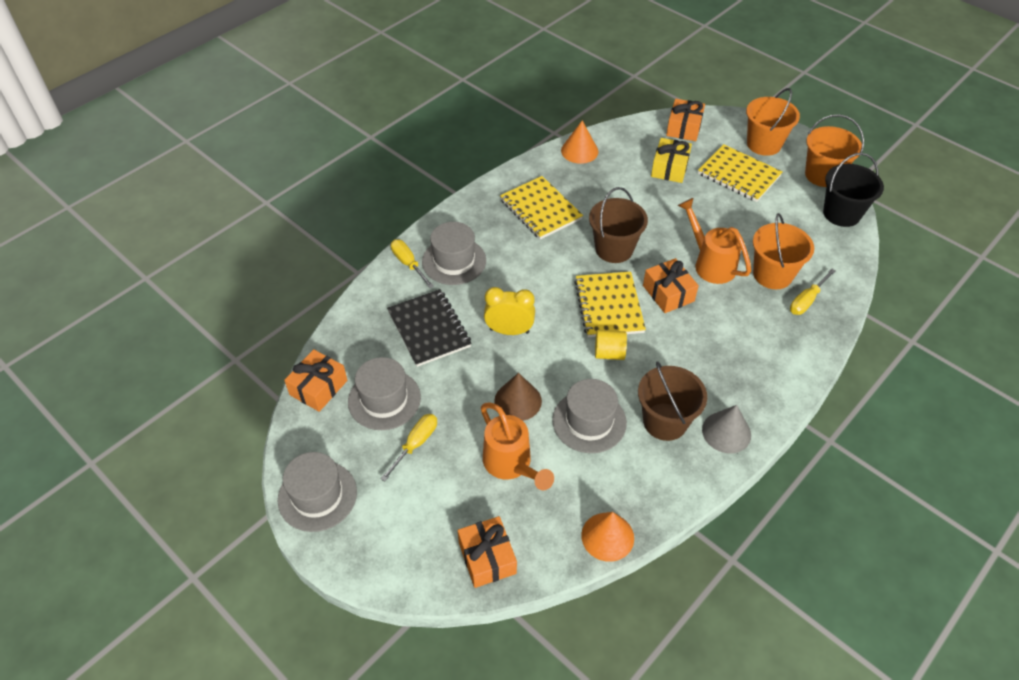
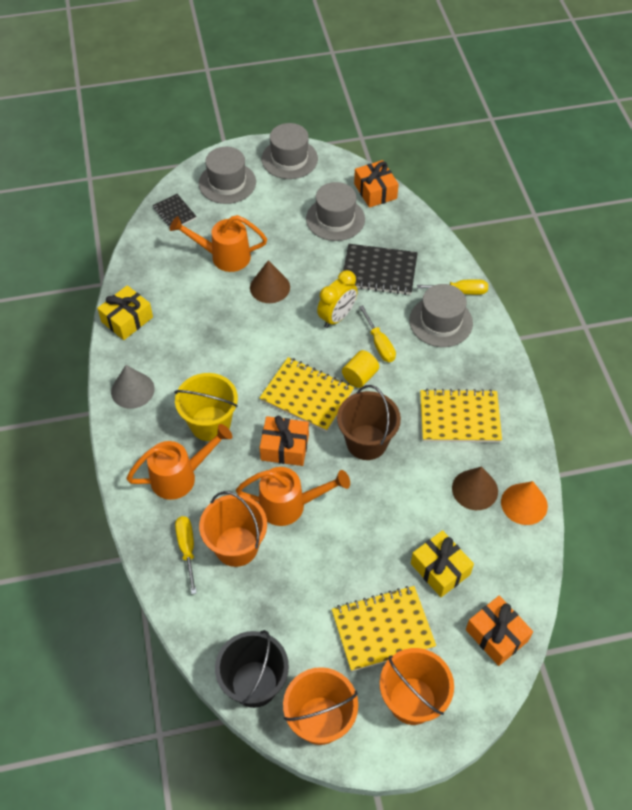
camera: 125 degrees right, 5 degrees up
yellow screwdriver [380,414,437,481] -> yellow screwdriver moved to [359,305,396,362]
orange gift [458,516,517,588] -> black notebook [153,194,197,228]
grey hat [552,379,627,453] -> grey hat moved to [199,147,256,204]
orange cone [581,512,634,562] -> none
yellow cylinder [595,330,627,360] -> yellow cylinder moved to [342,350,379,388]
brown bucket [638,361,707,441] -> none
none -> yellow gift [97,285,153,340]
none -> orange watering can [126,424,232,500]
none -> yellow bucket [174,373,238,441]
none -> brown cone [452,466,498,510]

